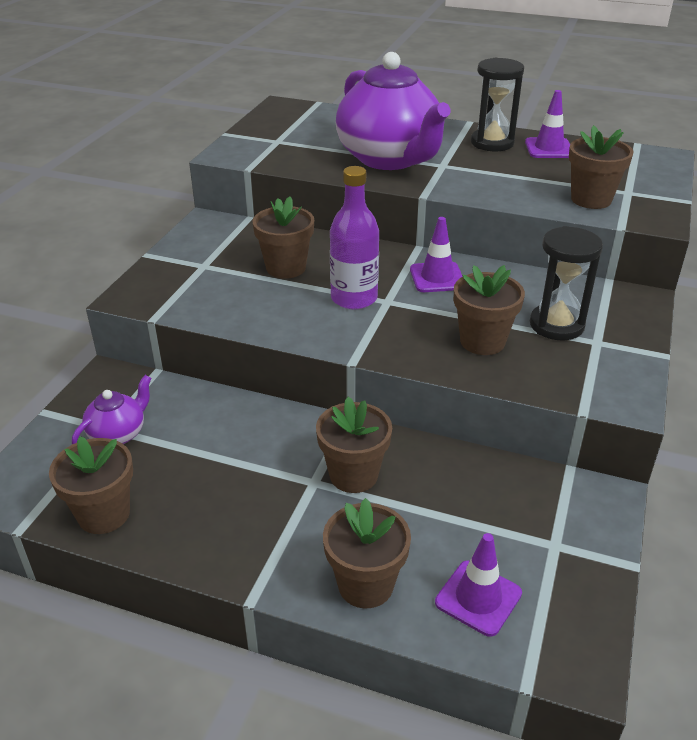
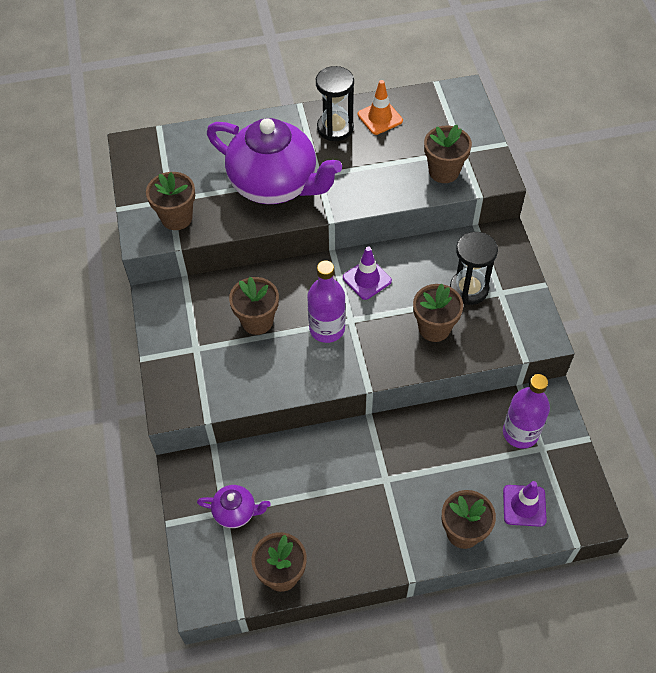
camera: 30 degrees left, 20 degrees up
purple teapot [72,375,152,444] -> purple teapot turned 90 degrees clockwise [197,485,271,528]
brown flower pot [316,397,392,493] -> brown flower pot moved to [146,172,195,230]
purple traffic cone [525,90,570,158] -> orange traffic cone [358,80,403,135]
none -> purple bottle [503,374,550,449]

